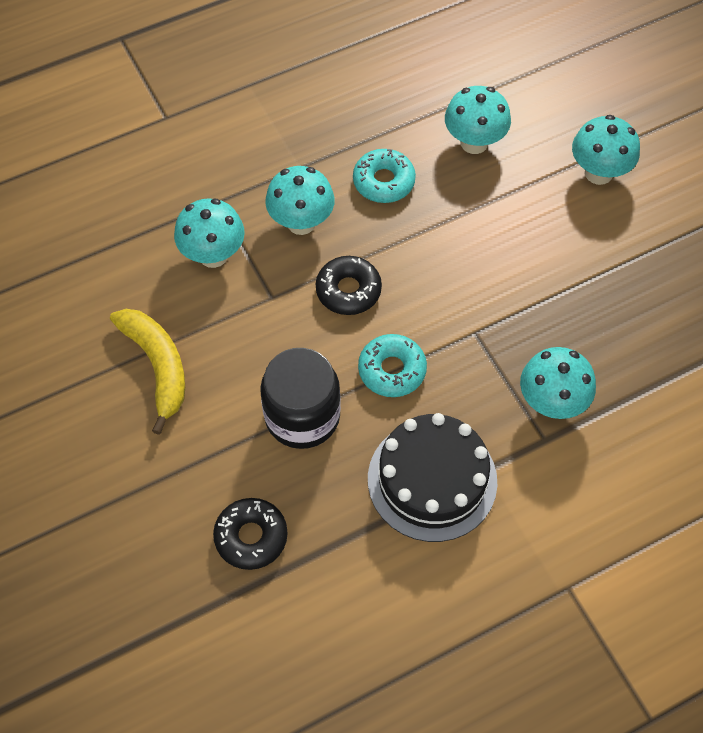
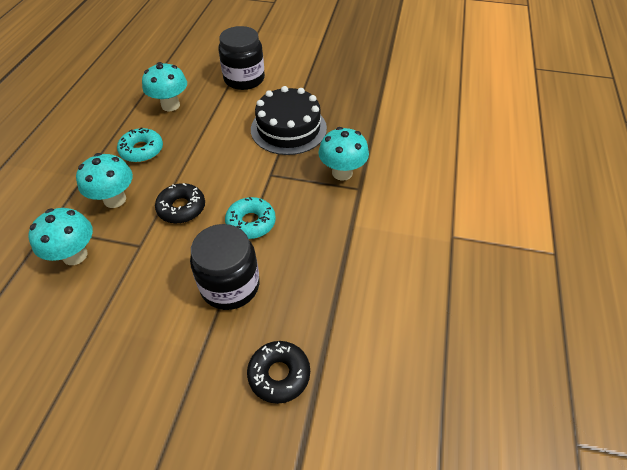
camera: 50 degrees left, 10 degrees down
yellow banana [110,309,185,435] -> none
black cake [368,413,497,542] -> black cake moved to [251,86,327,155]
turquoise mushroom [572,115,640,185] -> black jar [218,26,265,90]

